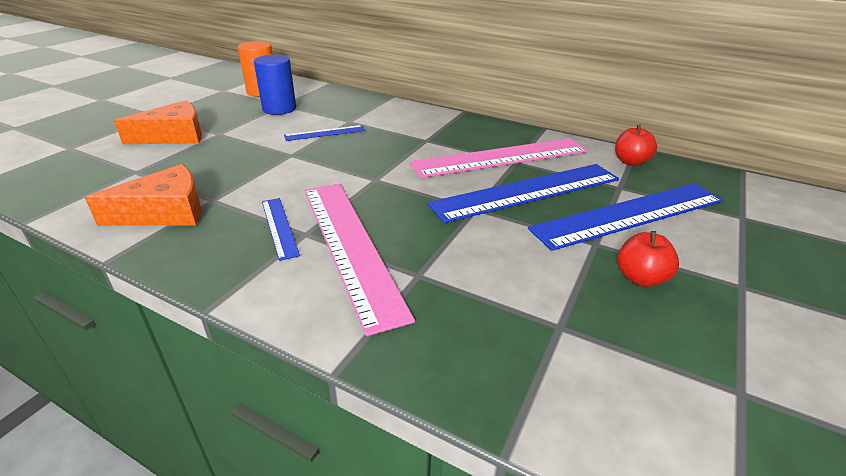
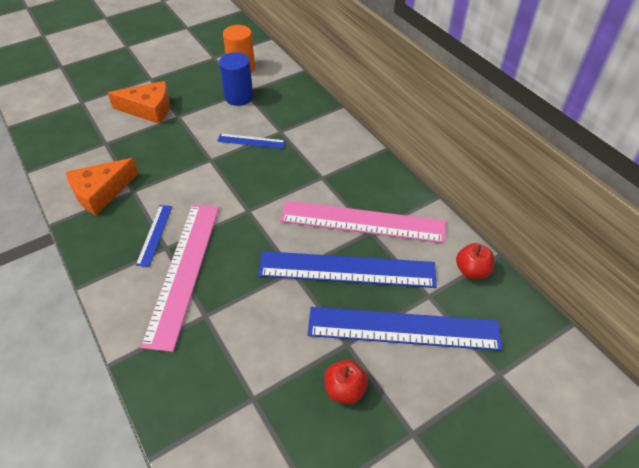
camera: 30 degrees right, 15 degrees up
orange cheese [85,164,201,226] -> orange cheese turned 135 degrees clockwise [66,158,139,216]

